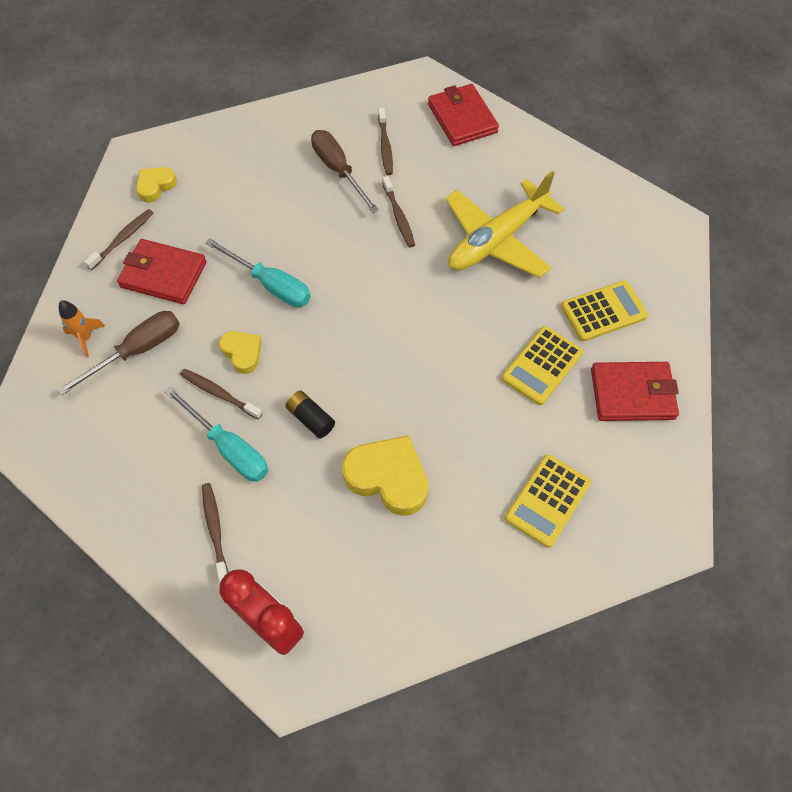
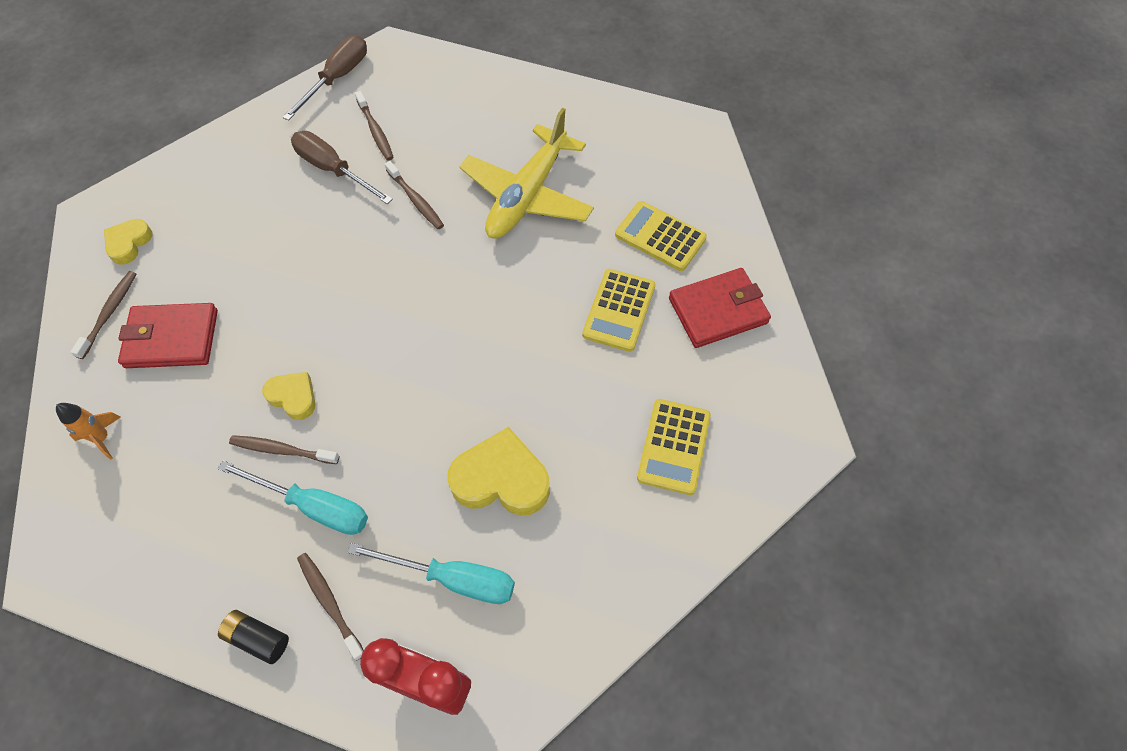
camera: 20 degrees left, 0 degrees up
brown screwdriver [57,311,180,396] -> brown screwdriver moved to [283,36,367,121]
turquoise screwdriver [206,238,311,307] -> turquoise screwdriver moved to [347,543,515,604]
black battery [286,391,335,439] -> black battery moved to [218,610,289,664]
red wallet [428,84,499,146] -> none
yellow calculator [561,281,648,341] -> yellow calculator turned 105 degrees counterclockwise [615,201,707,271]

